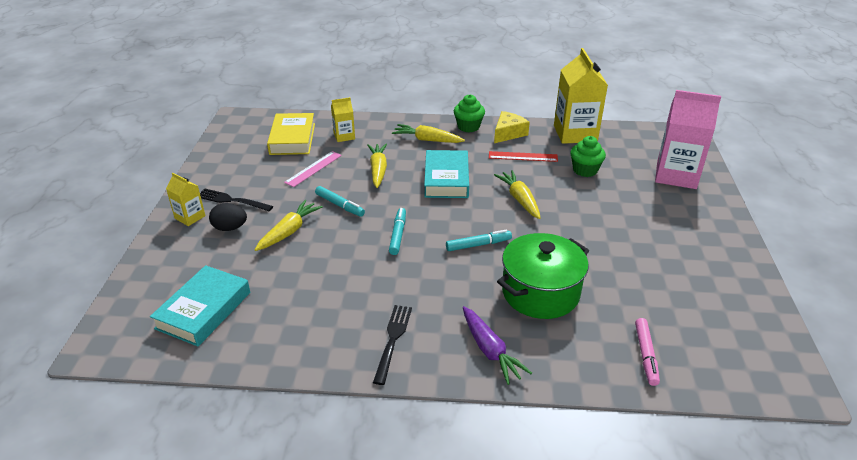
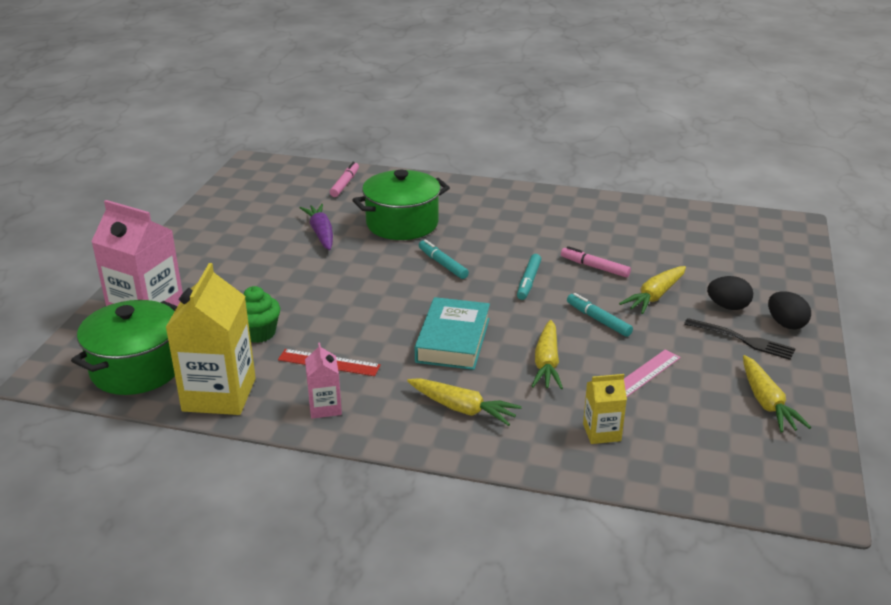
camera: 170 degrees left, 5 degrees down
turquoise book [150,265,250,346] -> none
yellow carton [166,172,206,226] -> black egg [768,291,811,329]
yellow book [267,113,315,155] -> none
black fork [373,305,412,385] -> none
turquoise marker [446,229,512,251] -> turquoise marker turned 60 degrees clockwise [419,239,469,279]
green cupcake [454,94,485,132] -> none
purple carrot [463,306,532,385] -> purple carrot moved to [300,204,333,250]
yellow cheese [494,111,530,143] -> pink carton [305,342,342,419]
yellow carrot [494,170,541,219] -> yellow carrot moved to [743,355,811,432]
none -> green pot [71,300,178,395]
none -> pink marker [561,246,631,278]

